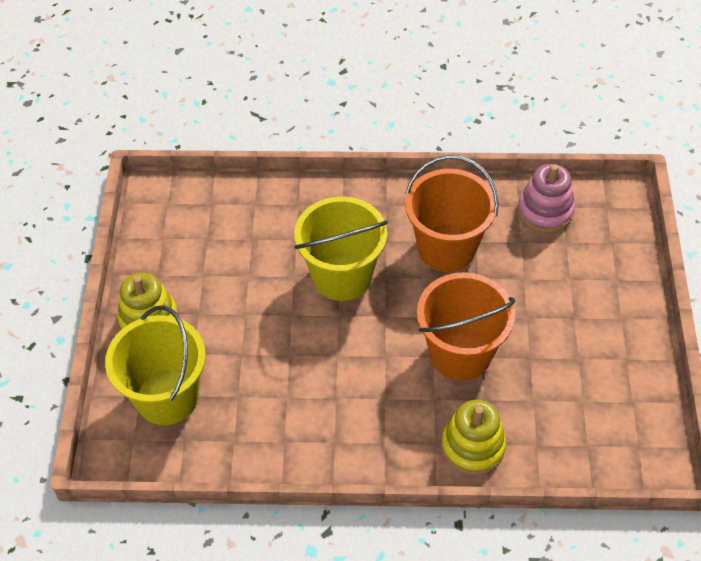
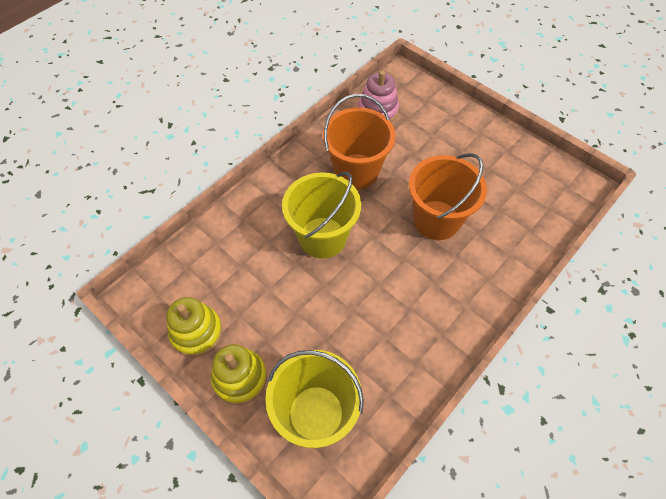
camera: 50 degrees left, 5 degrees up
yellow stacking toy [441,400,506,475] -> yellow stacking toy moved to [166,297,222,357]

